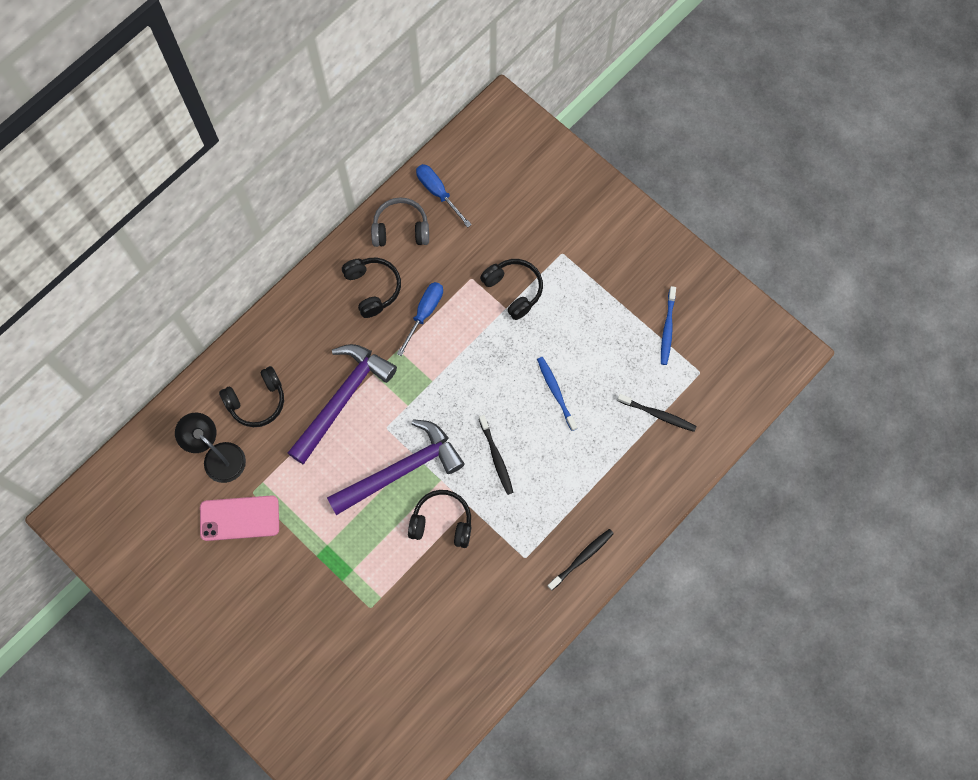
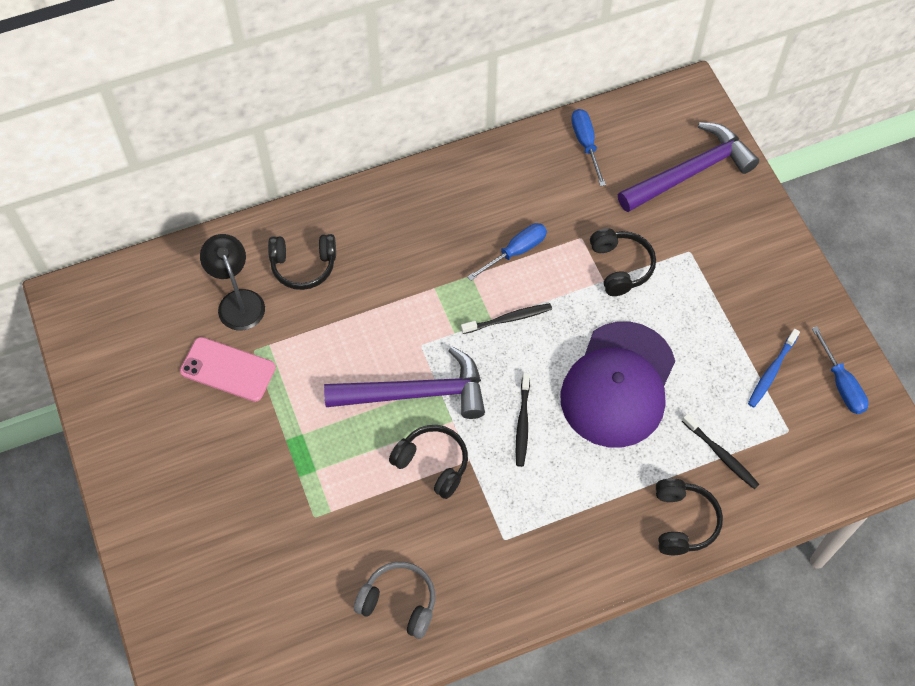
camera: 25 degrees right, 10 degrees down
purple hammer [288,344,397,464] -> purple hammer moved to [618,122,759,212]
black headphones [342,258,401,318] -> black headphones moved to [656,478,723,555]
grey headphones [371,197,429,247] -> grey headphones moved to [354,562,435,639]
blue toothbrush [537,357,577,431] -> purple cap [560,321,675,448]
black toothbrush [547,529,614,591] -> black toothbrush moved to [461,303,552,334]
none -> blue screwdriver [812,326,869,414]

